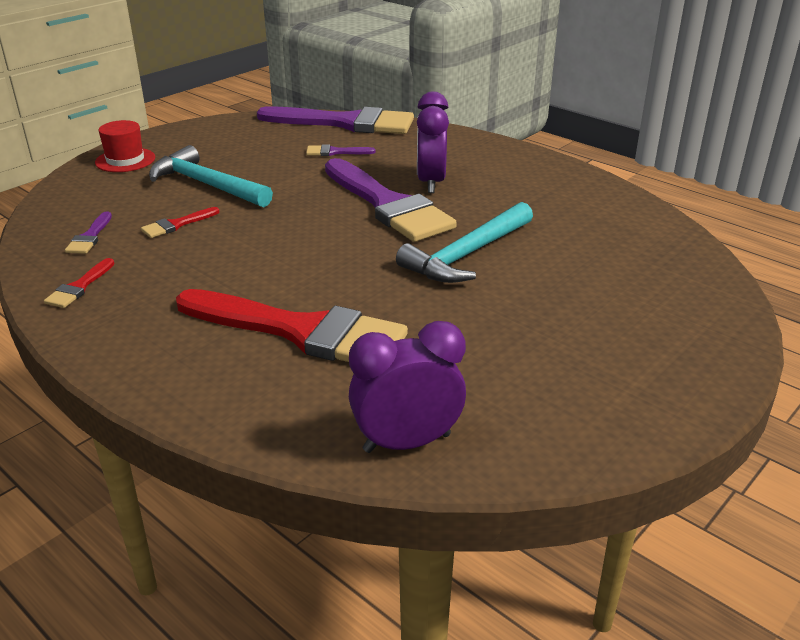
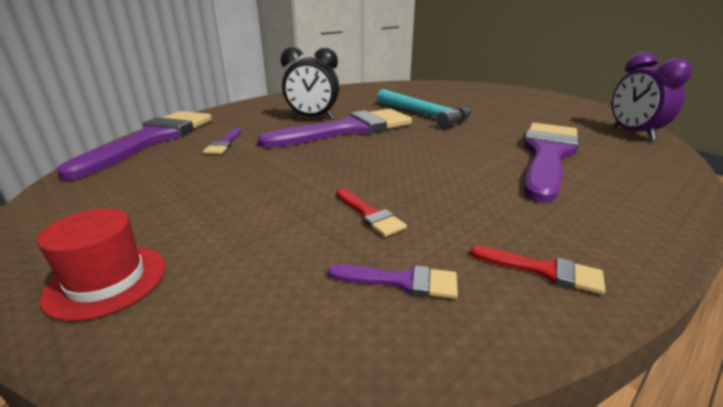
camera: 85 degrees left, 5 degrees down
turquoise hammer [149,145,273,207] -> none
red brush [176,289,408,362] -> purple brush [523,123,579,203]
purple clock [417,92,449,193] -> black clock [281,47,339,119]

